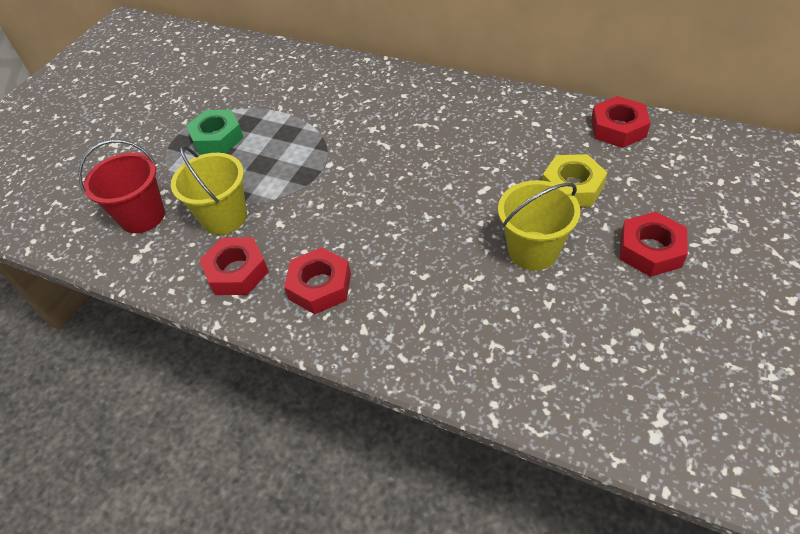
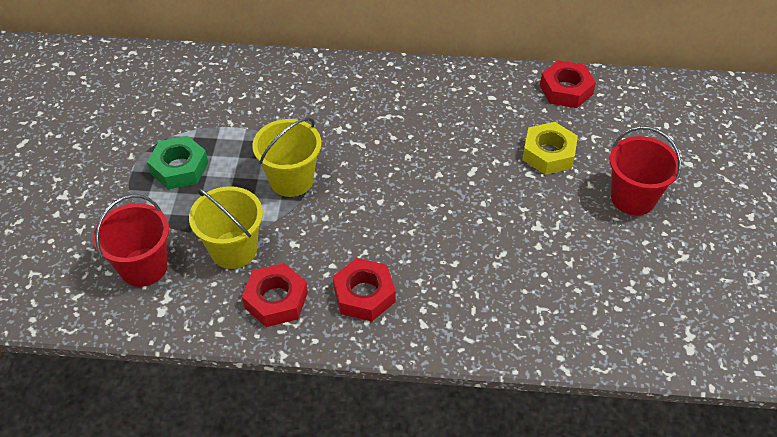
camera: 25 degrees left, 0 degrees up
yellow bucket [498,180,581,270] -> yellow bucket moved to [253,118,321,197]
red nut [620,211,688,277] -> red bucket [610,126,681,215]

